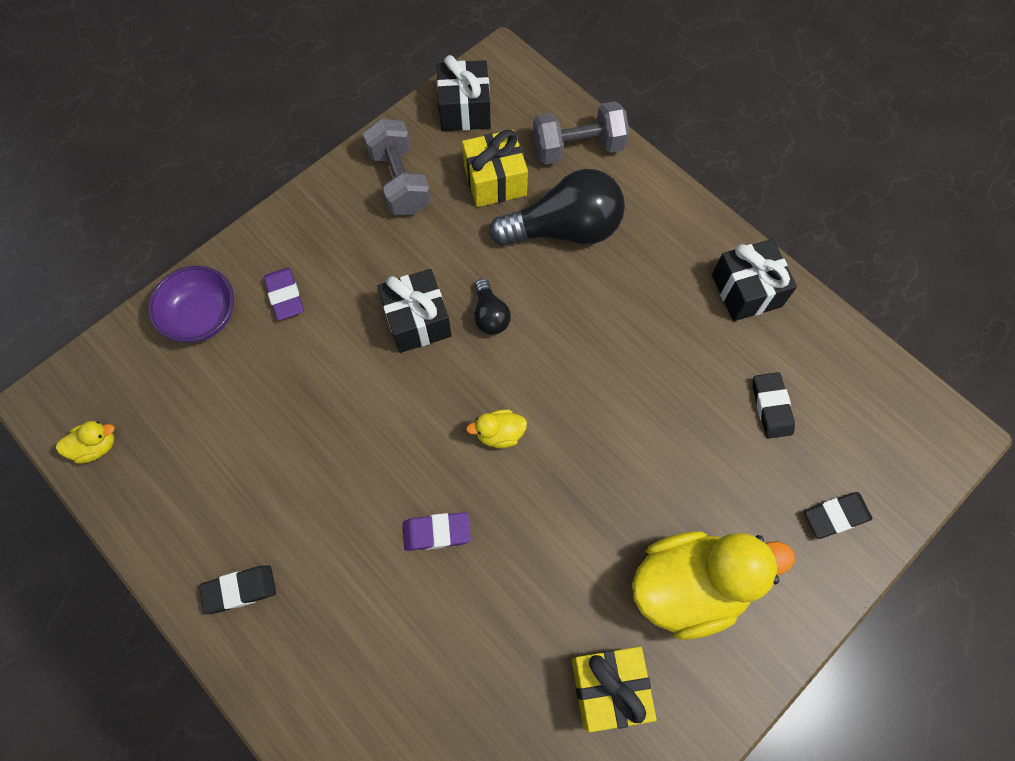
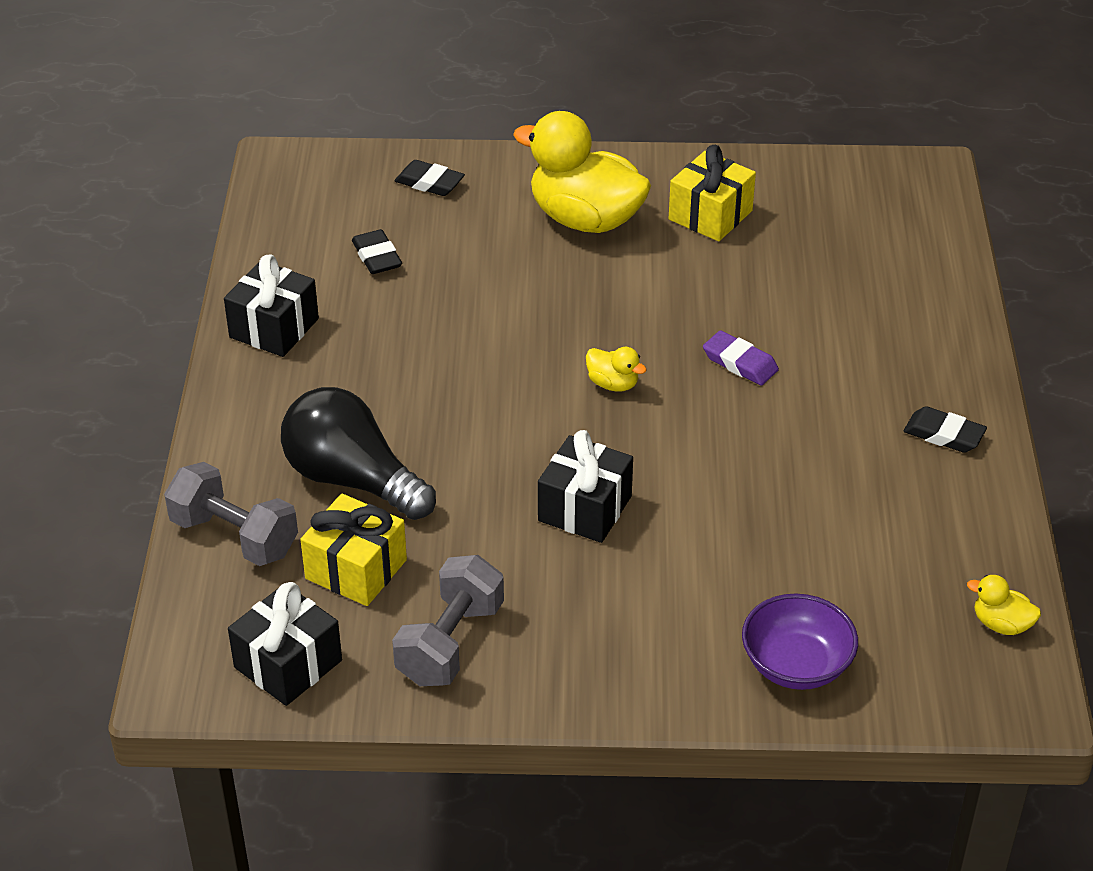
camera: 135 degrees left, 25 degrees down
purple eraser [264,267,304,320] -> none
black light bulb [474,278,511,335] -> none
black eraser [753,372,795,438] -> black eraser turned 60 degrees counterclockwise [352,229,402,274]

